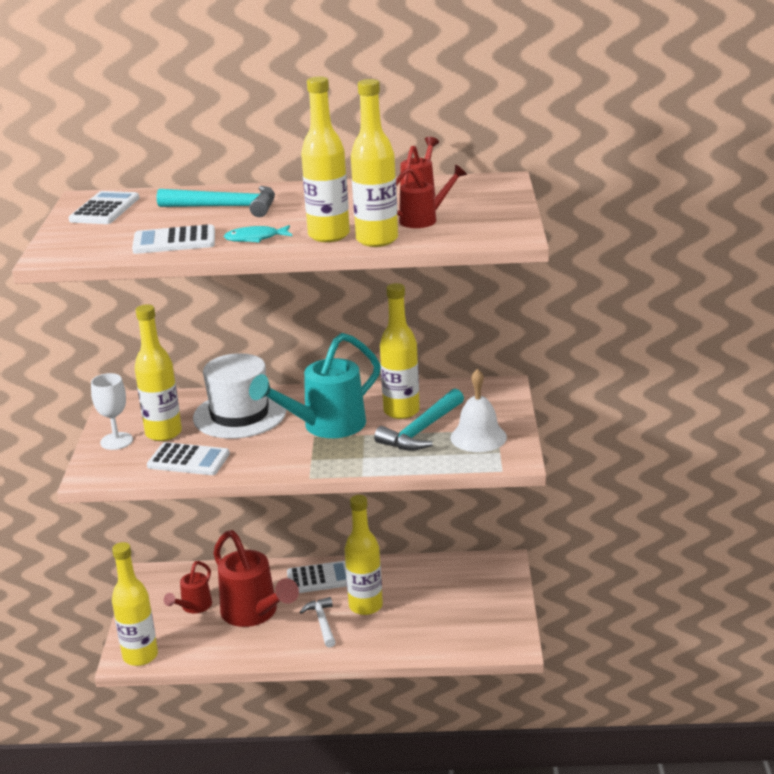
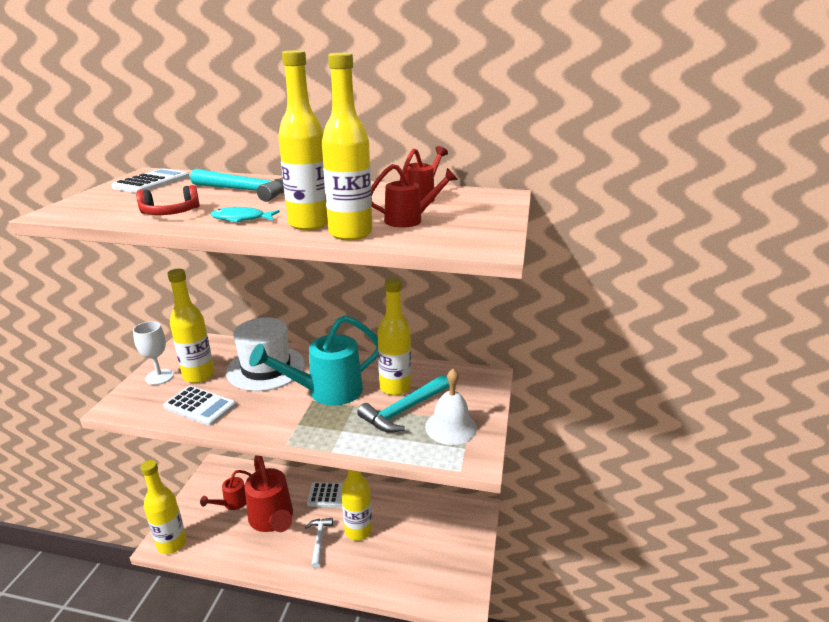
camera: 10 degrees right, 0 degrees up
white calculator [132,224,215,254] -> red headphones [136,185,200,215]

